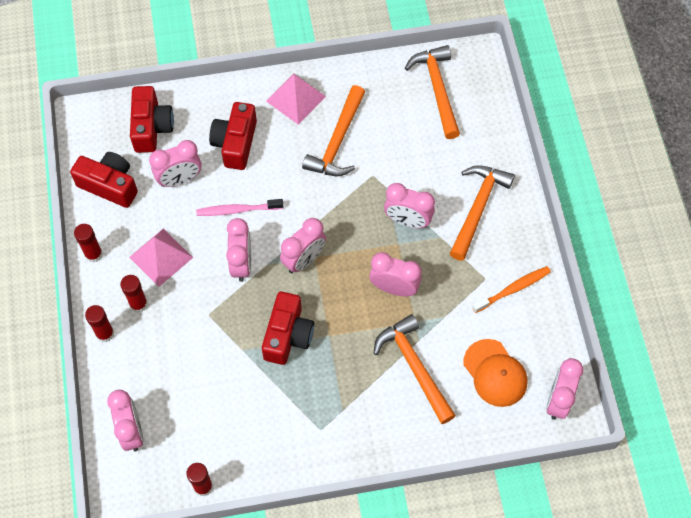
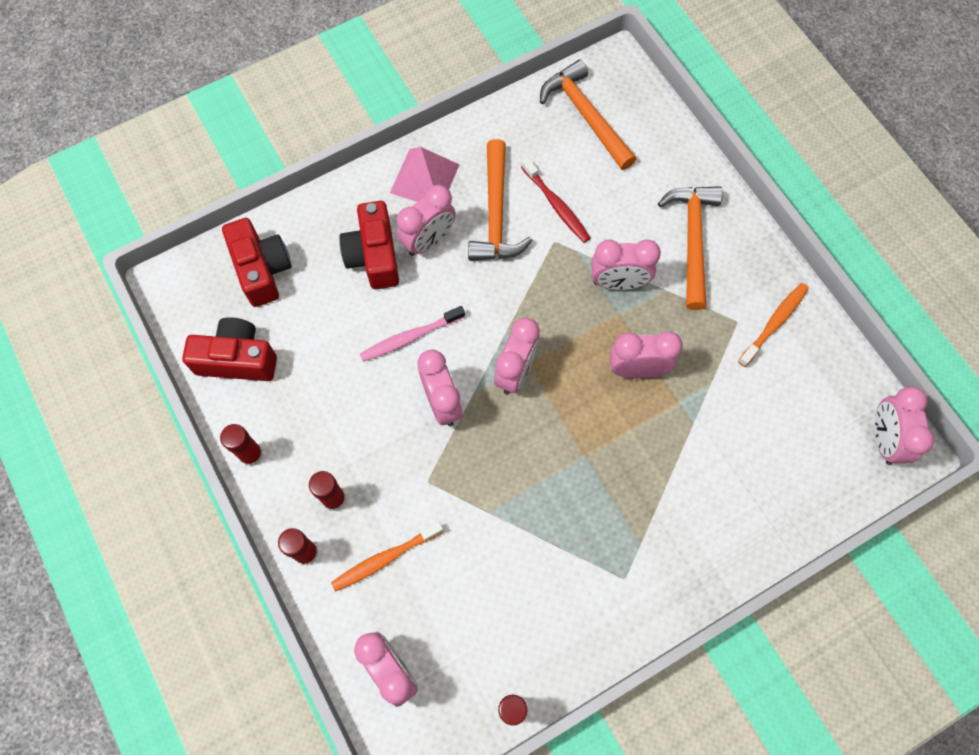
camera: 20 degrees left, 5 degrees up
pink pyramid [129,229,193,287] -> none
pink clock [149,140,201,187] -> pink clock moved to [397,185,456,256]
red camera [262,292,314,365] -> none
orange hammer [373,314,456,424] -> none
orange cap [463,339,528,407] -> none
none -> orange toothbrush [331,522,444,592]
none -> red toothbrush [521,157,590,243]

